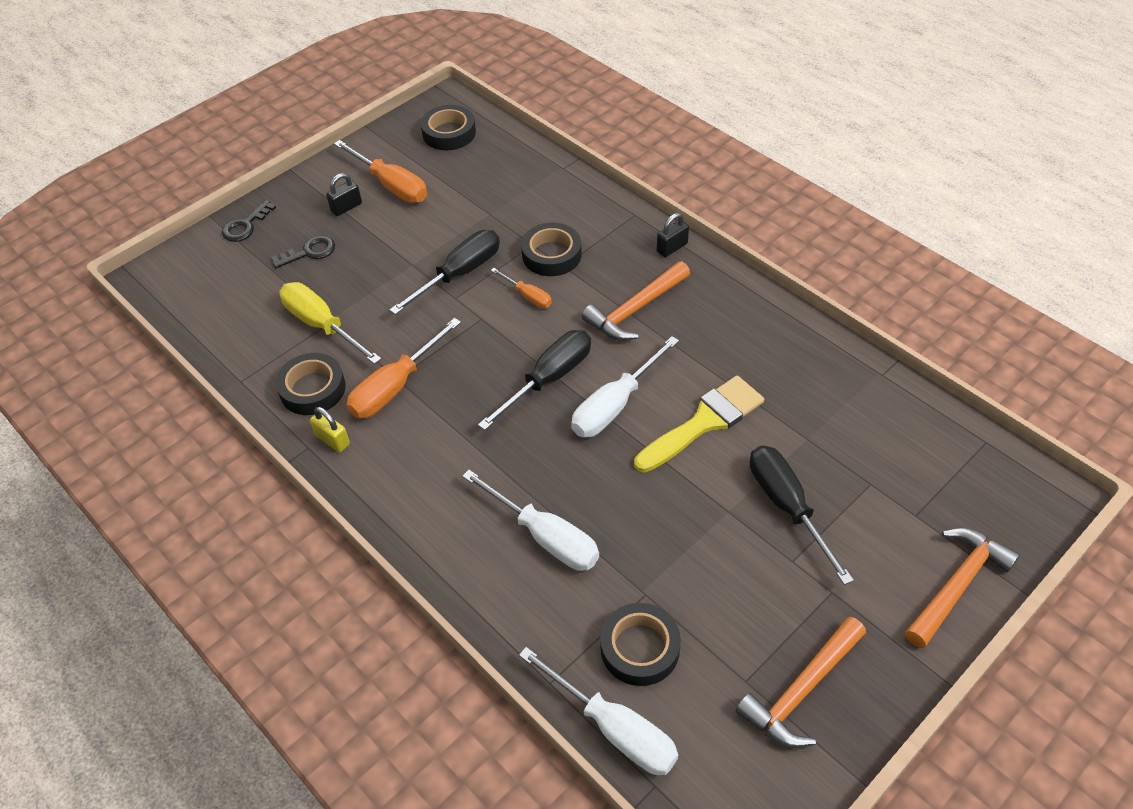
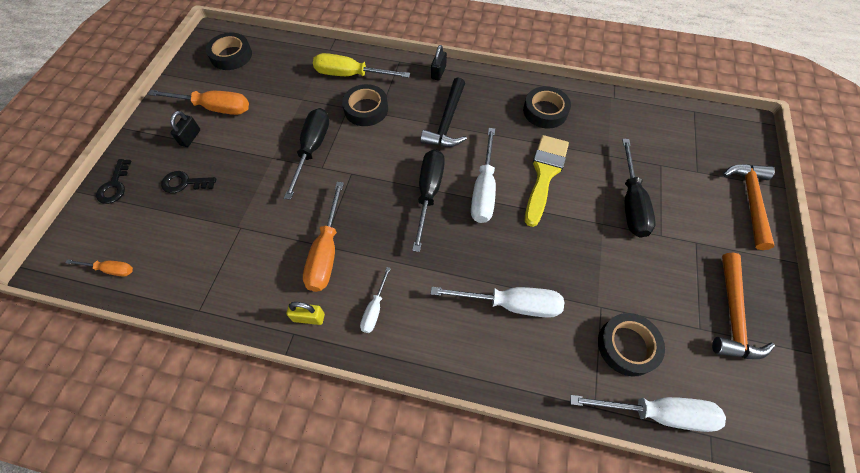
camera: 35 degrees left, 10 degrees up
black key [271,236,335,268] -> black key turned 120 degrees counterclockwise [161,171,216,193]
black tape [276,353,346,415] -> black tape moved to [523,86,571,129]
yellow screwdriver [279,282,381,364] -> yellow screwdriver moved to [313,53,410,78]
orange screwdriver [491,268,552,308] -> orange screwdriver moved to [65,259,133,277]
orange hammer [582,261,690,341] -> black hammer [420,77,467,147]
black screwdriver [750,446,854,585] -> black screwdriver turned 120 degrees counterclockwise [622,139,656,238]
none -> white screwdriver [360,267,391,333]

